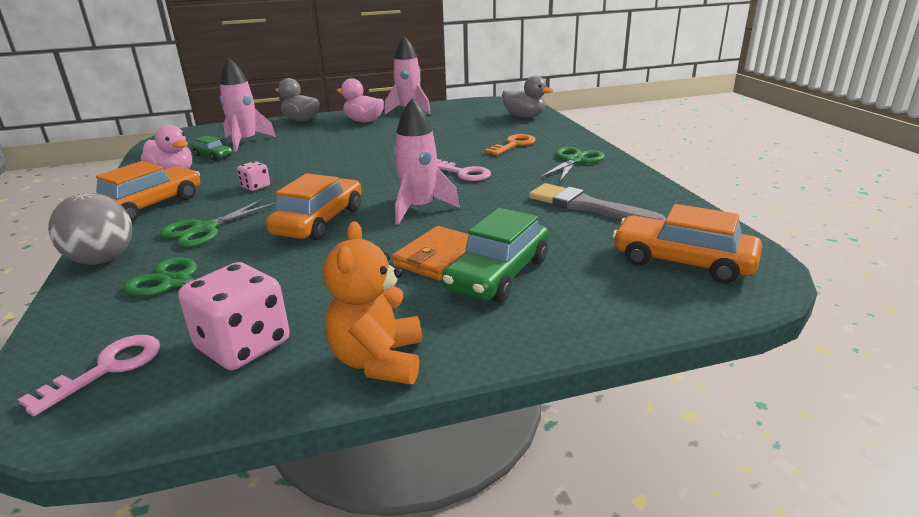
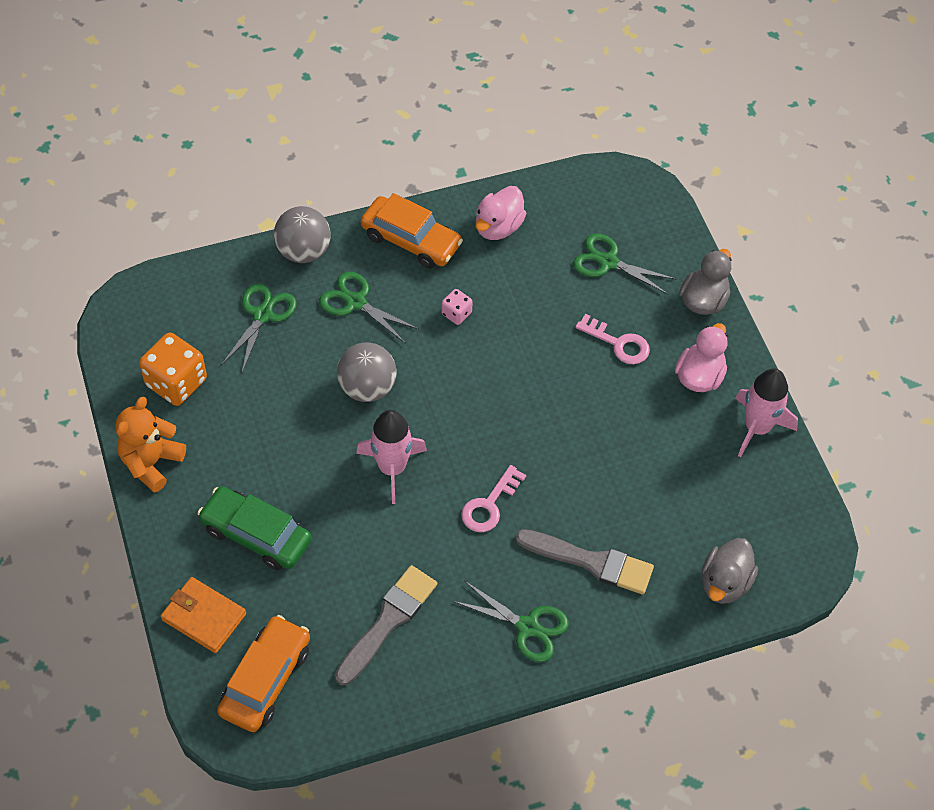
camera: 85 degrees right, 30 degrees up
pink key [18,335,160,416] -> pink key moved to [575,314,650,364]
pink dice [178,262,290,370] -> orange dice [139,332,207,406]
green car [191,136,232,161] -> none
pink rocket [220,58,276,152] -> green scissors [573,233,677,295]
orange car [266,173,362,240] -> grey ball [337,343,396,402]
orange teddy bear [323,222,422,384] -> orange teddy bear turned 60 degrees counterclockwise [116,397,186,493]
orange wallet [392,226,469,281] -> orange wallet moved to [161,577,246,653]
orange key [484,134,536,155] -> grey brush [516,529,654,594]

